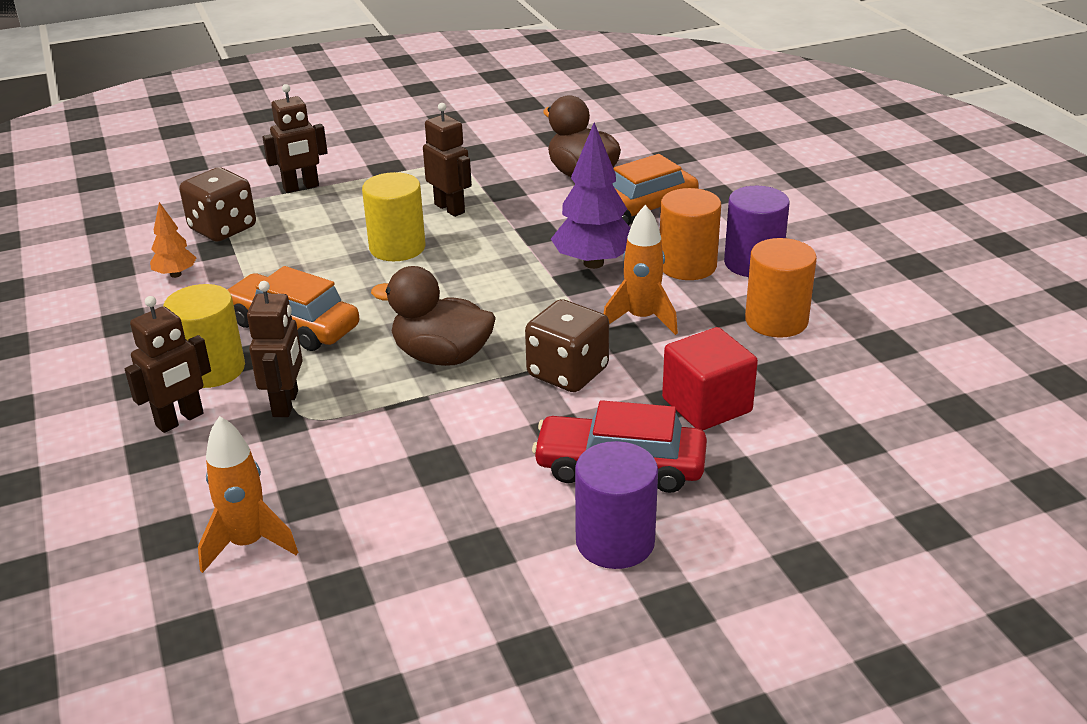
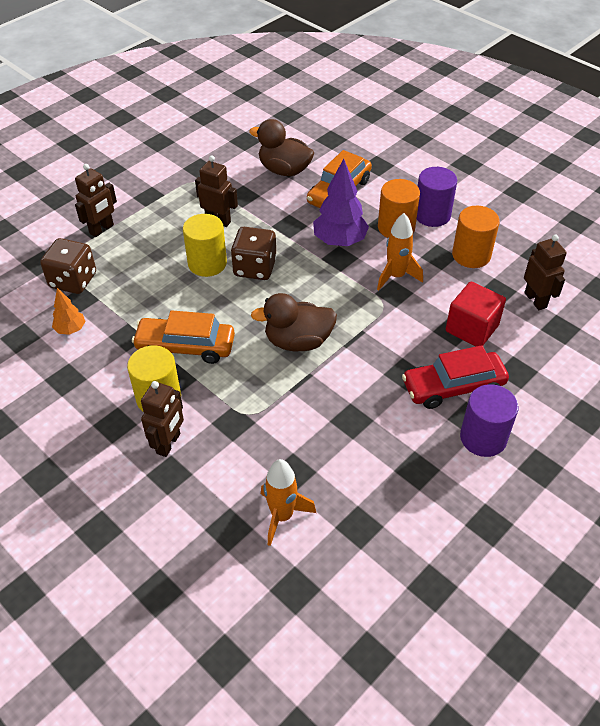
camera: 25 degrees left, 15 degrees up
brown robot [247,281,303,417] -> brown robot moved to [524,235,567,310]
brown dice [525,299,609,392] -> brown dice moved to [231,227,277,280]

